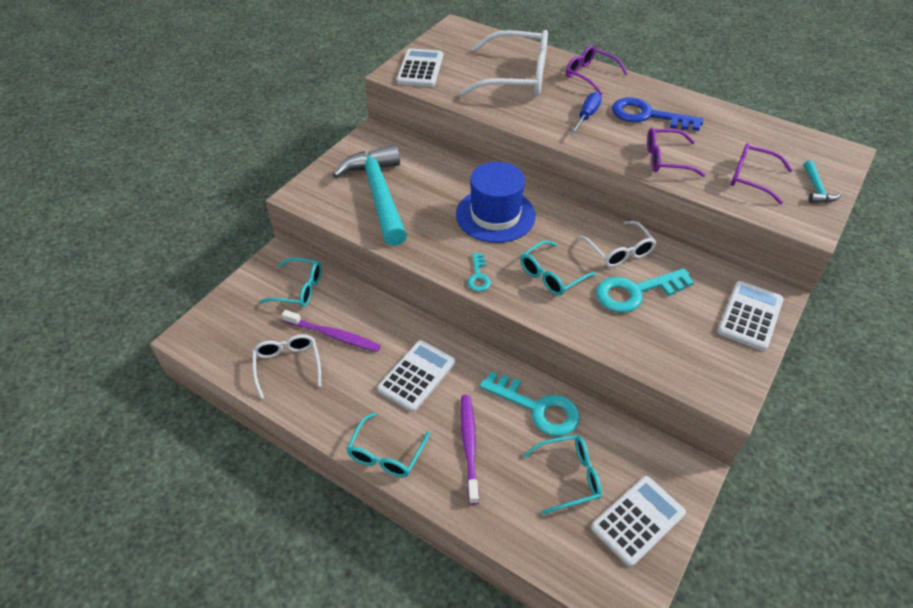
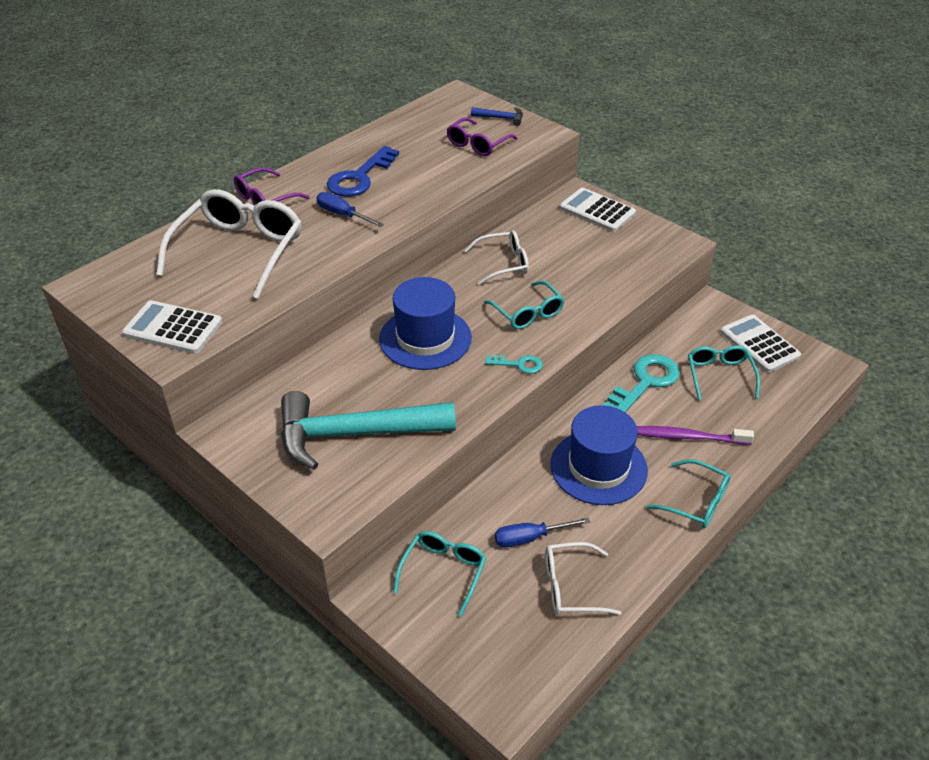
camera: 80 degrees left, 5 degrees down
purple toothbrush [282,310,381,352] -> blue screwdriver [495,518,590,547]
white calculator [377,340,455,412] -> blue hat [550,405,648,505]
turquoise key [596,268,694,313] -> none
purple glasses [647,128,705,177] -> none
turquoise hammer [804,160,842,203] -> blue hammer [471,107,523,126]

